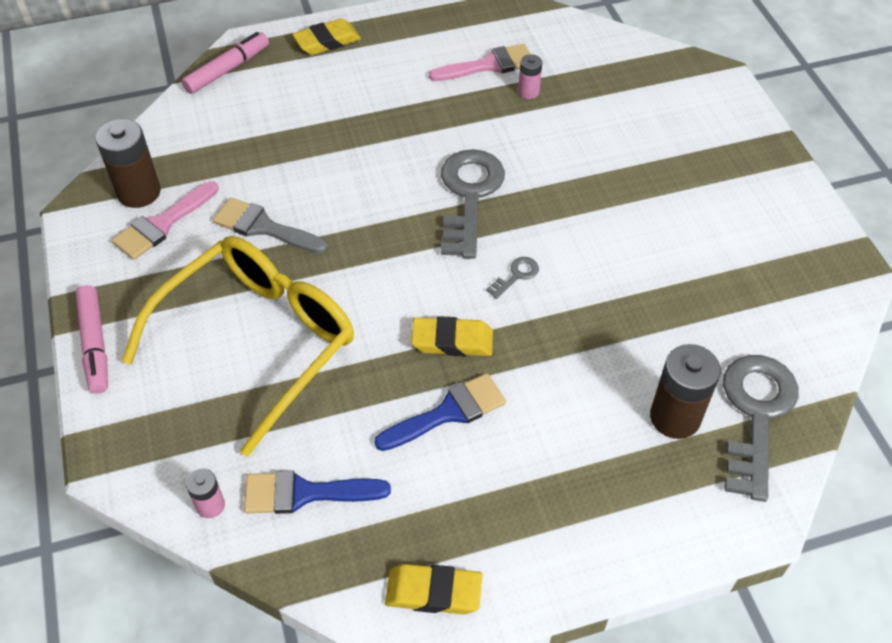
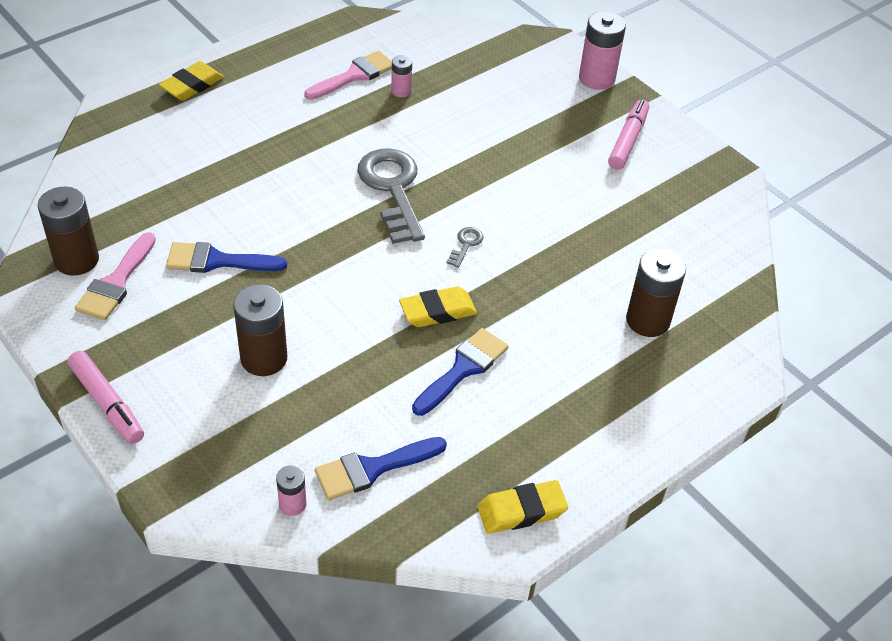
camera: 25 degrees left, 5 degrees down
yellow glasses [122,236,354,457] -> brown battery [233,285,287,376]
pink marker [181,32,269,94] -> pink marker moved to [608,99,649,170]
grey brush [213,197,328,254] -> blue brush [166,242,287,273]
grey key [723,355,799,502] -> none
none -> pink battery [579,11,626,90]

